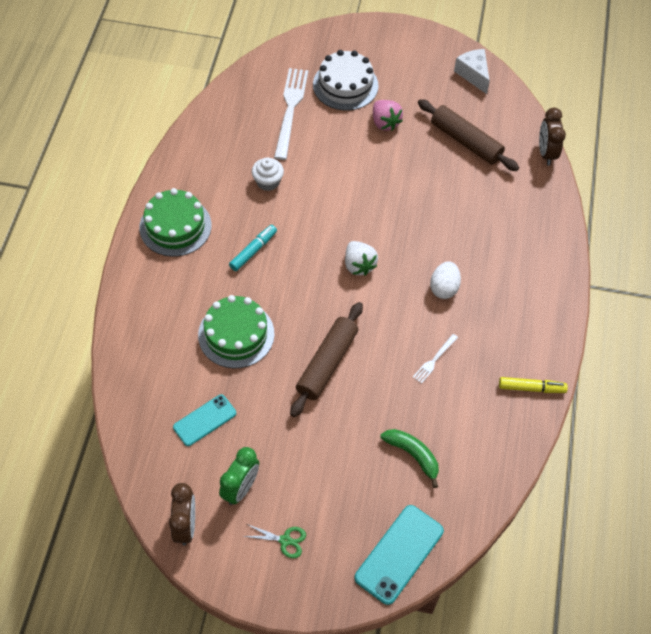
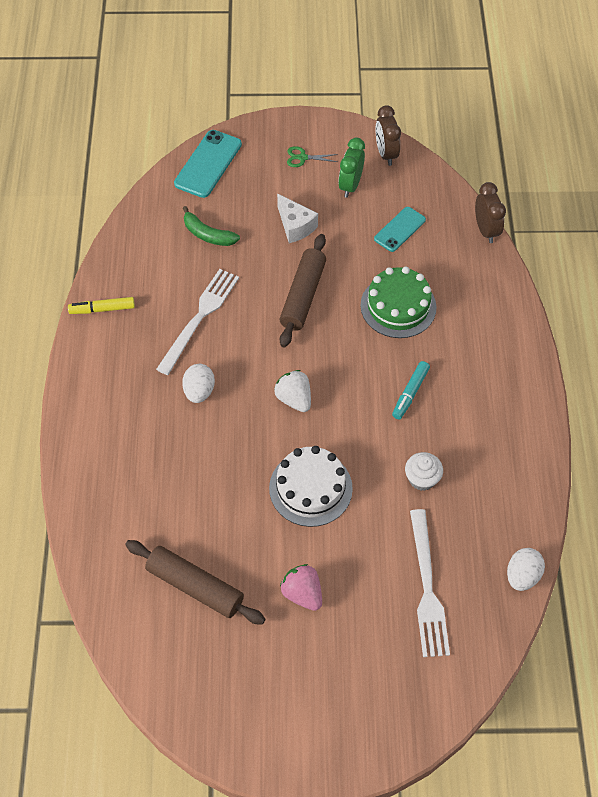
camera: 170 degrees right, 0 degrees up
green cake [139,188,212,257] -> none
white cake [313,50,379,111] -> white cake moved to [269,446,353,527]
white fork [413,334,458,384] -> white fork [156,269,239,375], size x2.08
white cheese [454,49,490,94] -> white cheese moved to [277,193,318,243]
brown clock [539,108,566,165] -> brown clock moved to [475,182,506,243]
none -> white egg [507,548,545,591]

